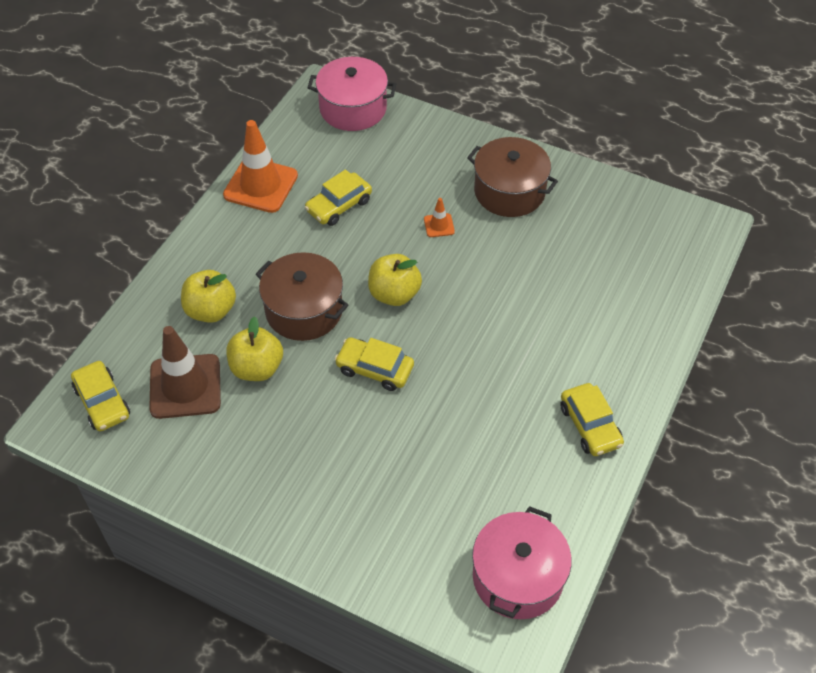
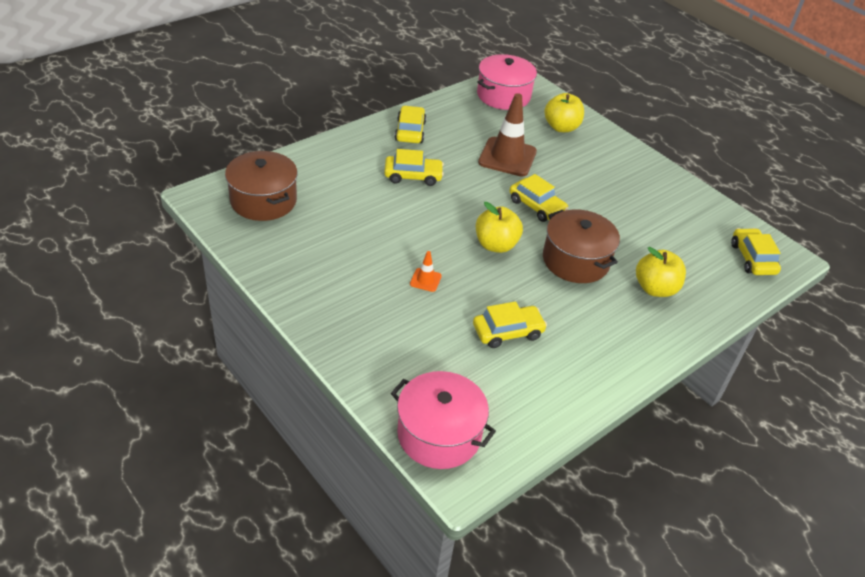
camera: 160 degrees left, 10 degrees down
brown traffic cone [149,326,221,419] -> brown traffic cone moved to [478,93,537,177]
orange traffic cone [223,120,298,213] -> none
yellow apple [227,316,283,381] -> yellow apple moved to [544,93,584,132]
brown pot [467,137,558,217] -> brown pot moved to [225,151,298,221]
none -> yellow car [384,149,444,186]

